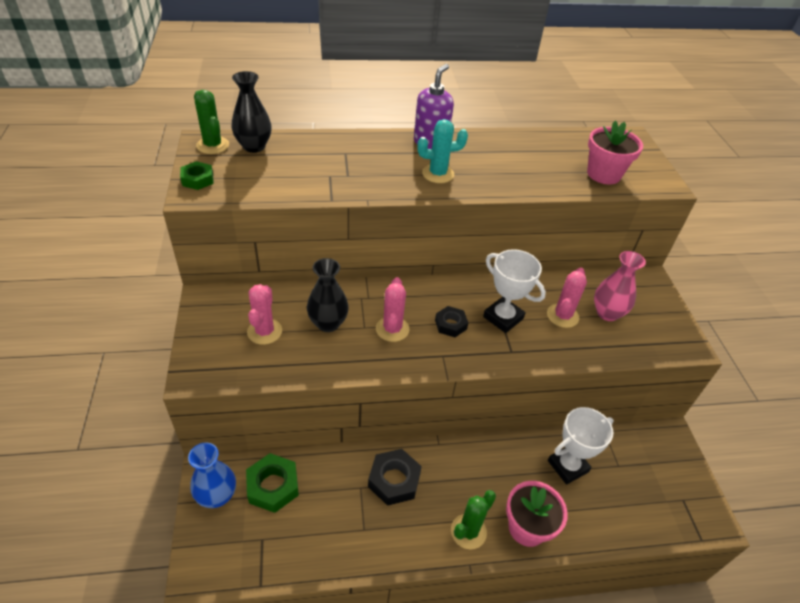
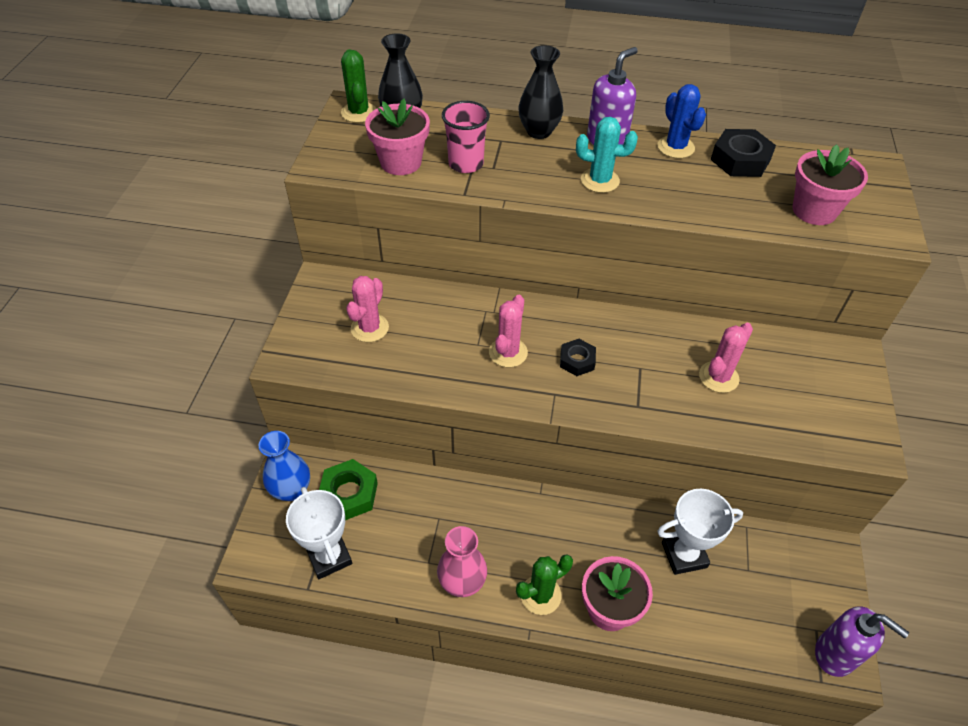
camera: 20 degrees right, 5 degrees up
green nut [180,161,213,190] -> none
black vase [307,258,349,332] -> black vase moved to [519,45,563,139]
black nut [368,449,422,506] -> black nut moved to [711,129,776,177]
white trophy [483,249,546,333] -> white trophy moved to [286,487,352,579]
pink vase [594,251,646,321] -> pink vase moved to [437,526,487,597]
none -> pink flower pot [365,99,430,175]
none -> pink cup [442,101,490,173]
none -> blue cactus [657,84,706,158]
none -> purple soap dispenser [815,606,909,677]

